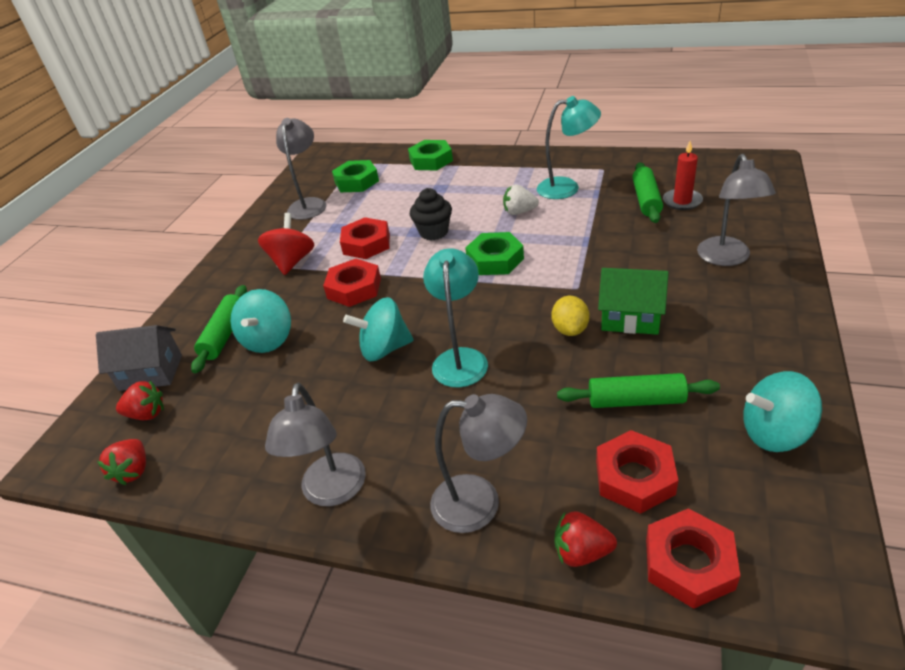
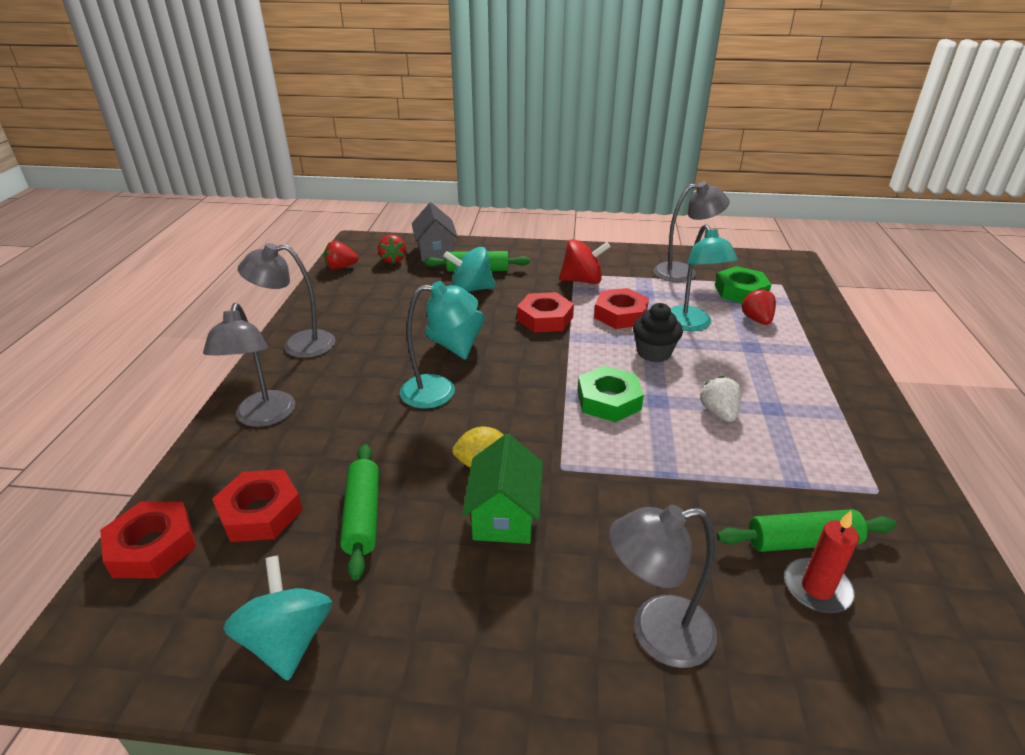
camera: 75 degrees right, 5 degrees down
green nut [408,140,453,170] -> none
turquoise lamp [537,96,601,199] -> turquoise lamp moved to [671,224,738,331]
red strawberry [555,511,617,567] -> red strawberry moved to [741,288,776,325]

